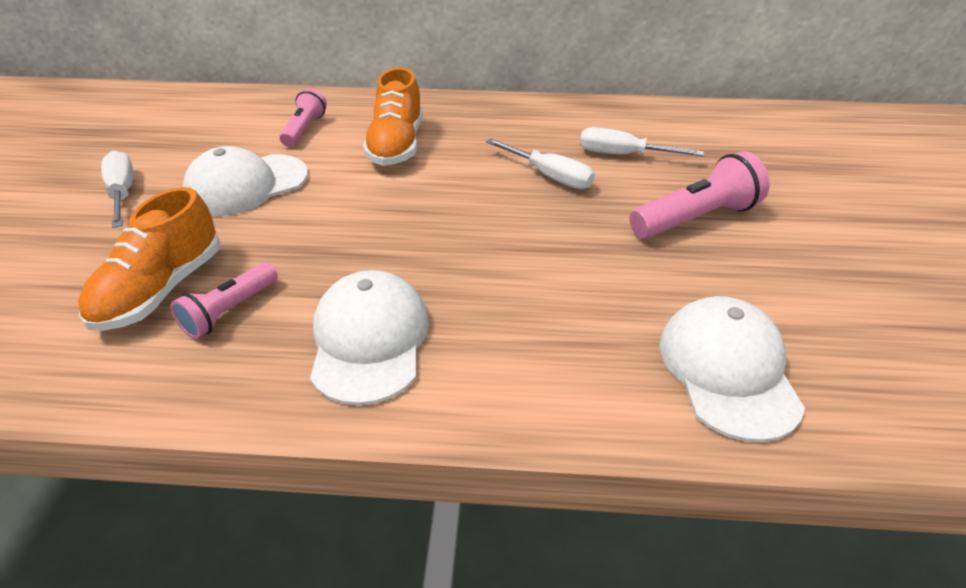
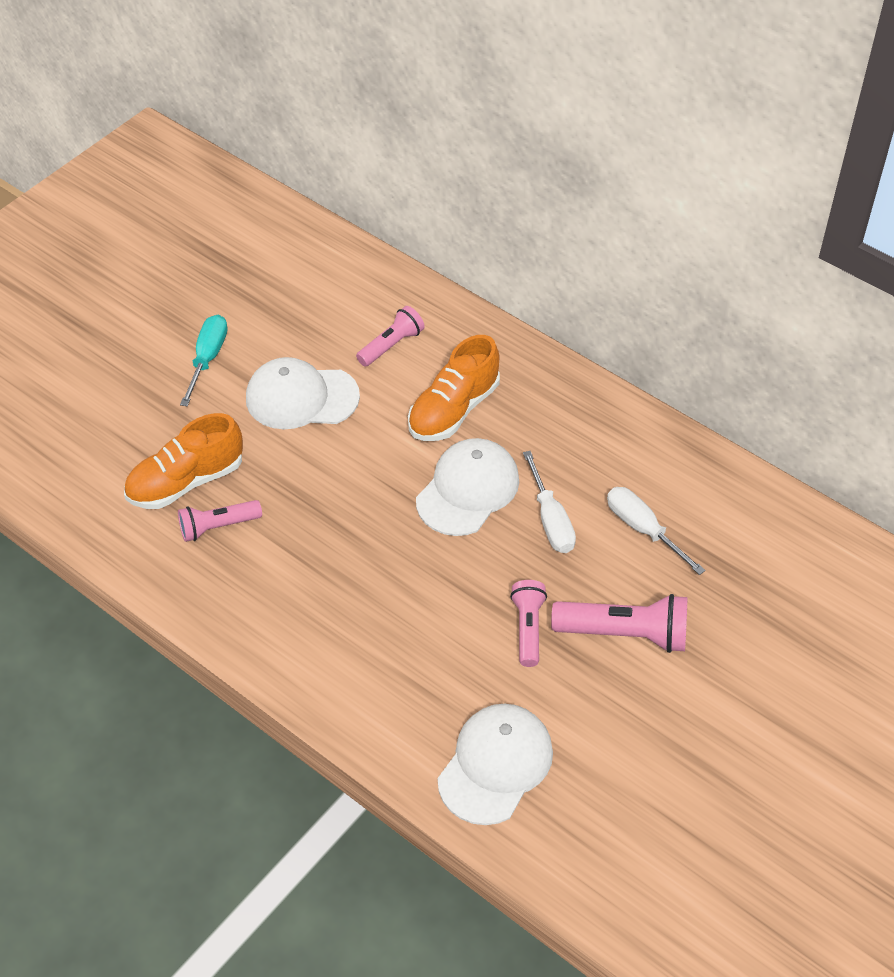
camera: 35 degrees right, 10 degrees up
white screwdriver [101,151,133,228] -> turquoise screwdriver [180,315,228,406]
white cap [310,270,429,405] -> white cap moved to [416,438,519,536]
none -> pink flashlight [510,580,547,667]

